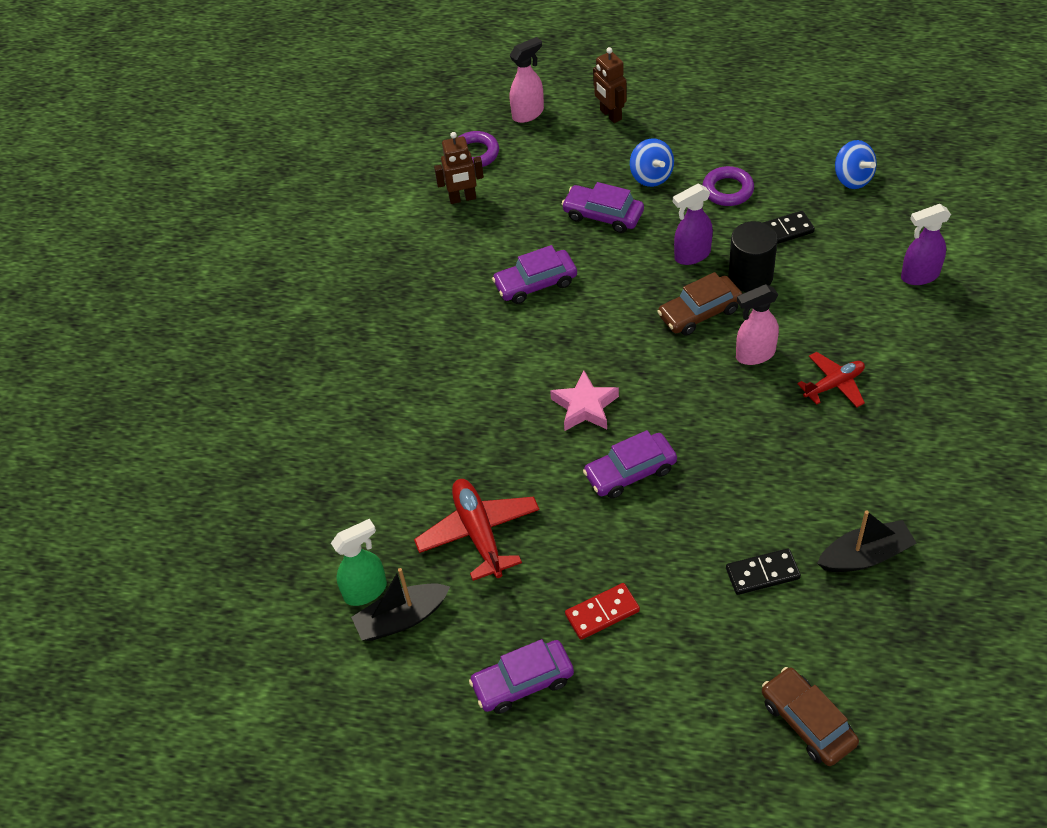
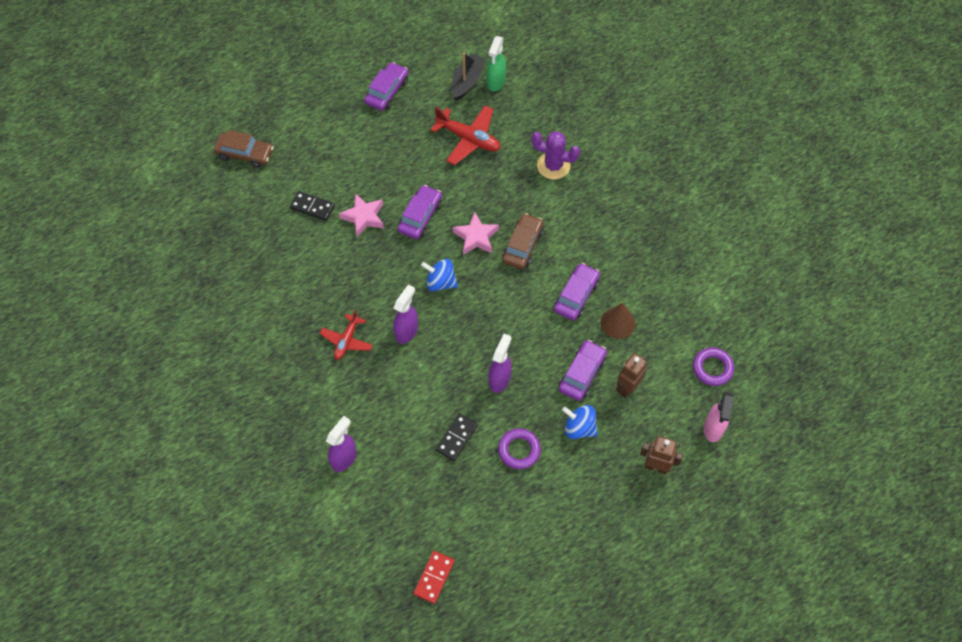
camera: 135 degrees right, 10 degrees up
brown robot [434,132,484,204] -> brown robot moved to [616,353,647,398]
purple car [562,182,644,233] -> purple car turned 45 degrees counterclockwise [559,340,607,401]
red domino [565,583,640,640] -> red domino moved to [413,551,454,604]
brown car [657,272,742,336] -> brown car moved to [502,213,543,269]
black domino [726,548,801,595] -> black domino turned 75 degrees clockwise [290,191,335,221]
black cylinder [728,221,778,292] -> none
pink spray bottle [736,284,779,365] -> purple spray bottle [393,284,418,344]
black boat [817,510,916,572] -> none
blue spinning top [835,140,877,189] -> blue spinning top moved to [421,259,458,292]
none -> pink star [339,193,384,237]
none -> purple cactus [531,131,580,180]
none -> brown cone [601,303,635,339]

